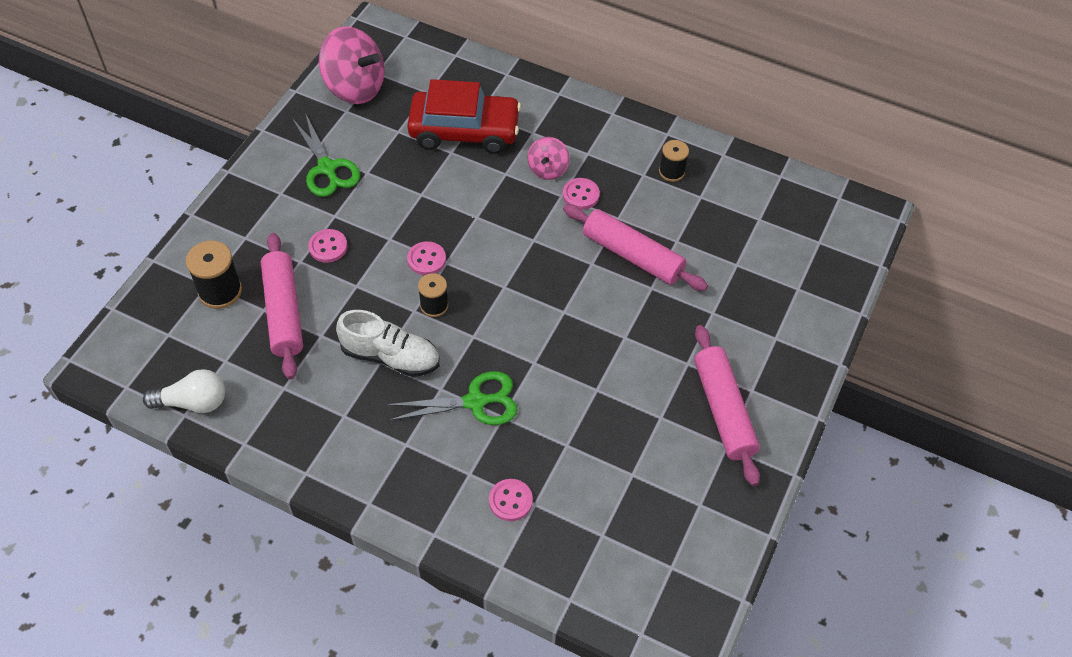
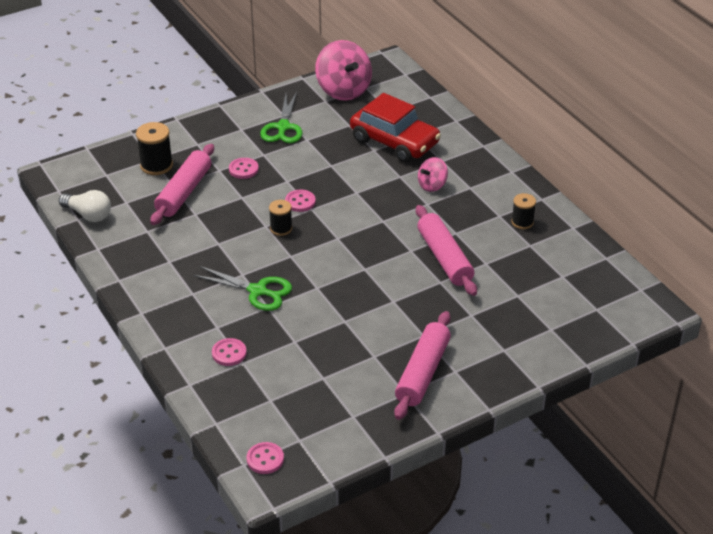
camera: 35 degrees right, 15 degrees down
white shoe [336,310,440,377] -> none
pink button [563,178,600,210] -> pink button moved to [247,442,284,474]

